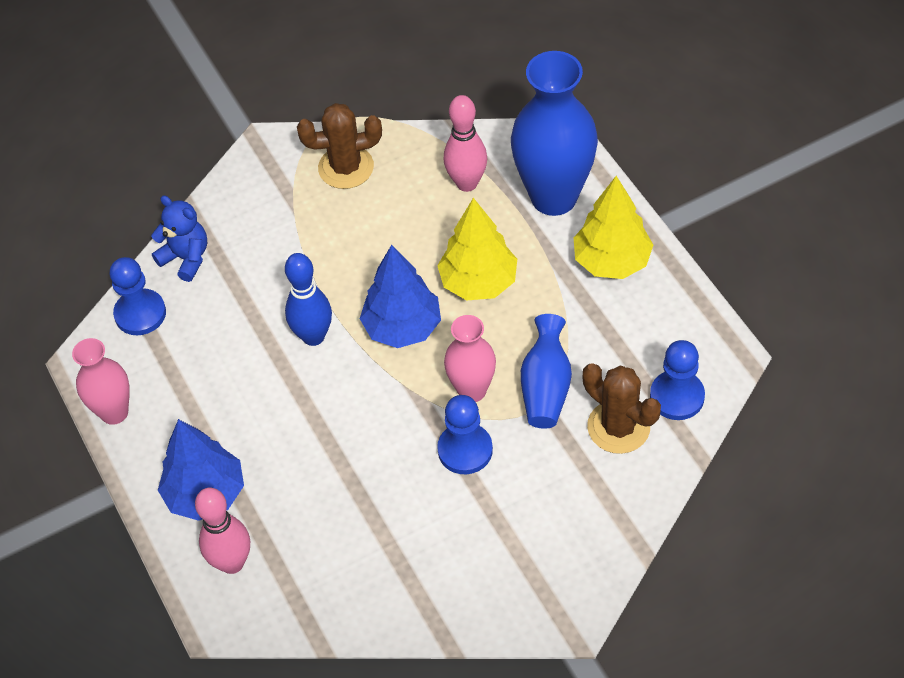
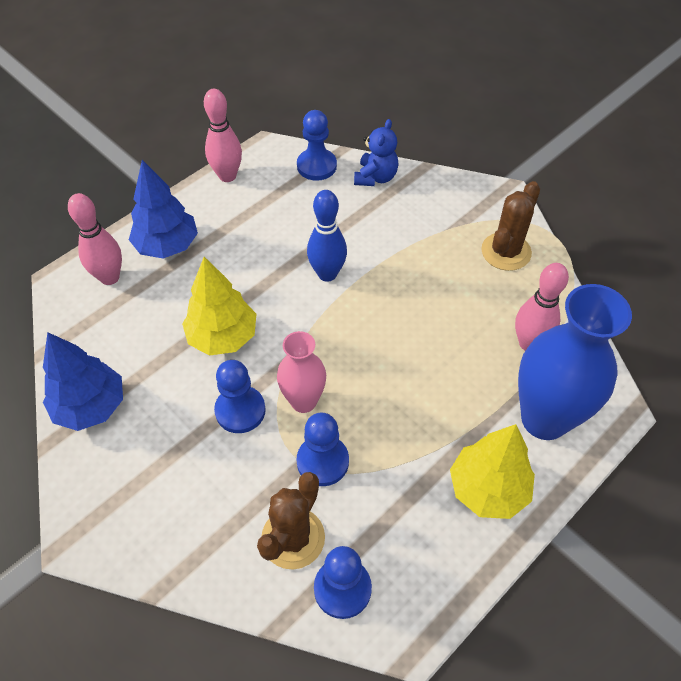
camera: 70 degrees right, 0 degrees up
pink vase [72,338,130,425] -> pink bowling pin [204,89,242,182]
brown cactus [297,103,382,189] -> brown cactus turned 60 degrees clockwise [481,181,540,271]
blue tree [360,245,441,348] -> blue tree moved to [43,332,123,431]
yellow tree [437,198,517,301] -> yellow tree moved to [182,257,256,356]
blue vase [521,314,572,429] -> blue pawn [296,413,349,486]

